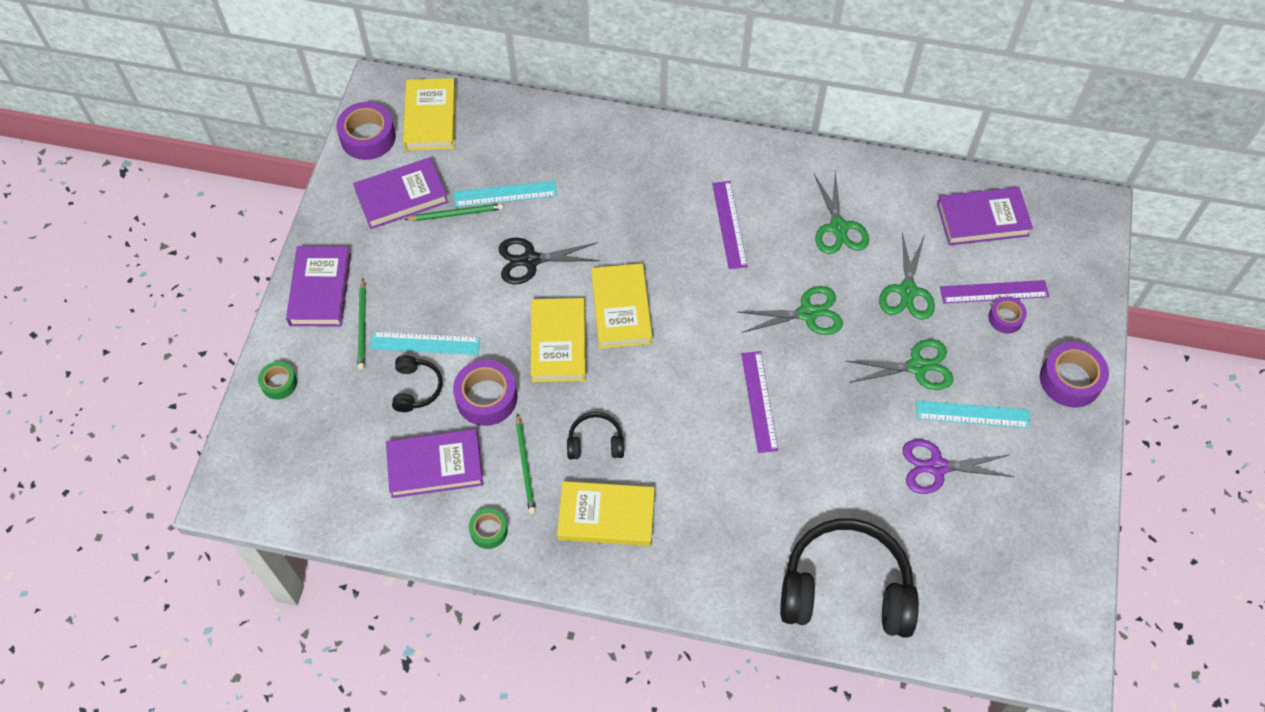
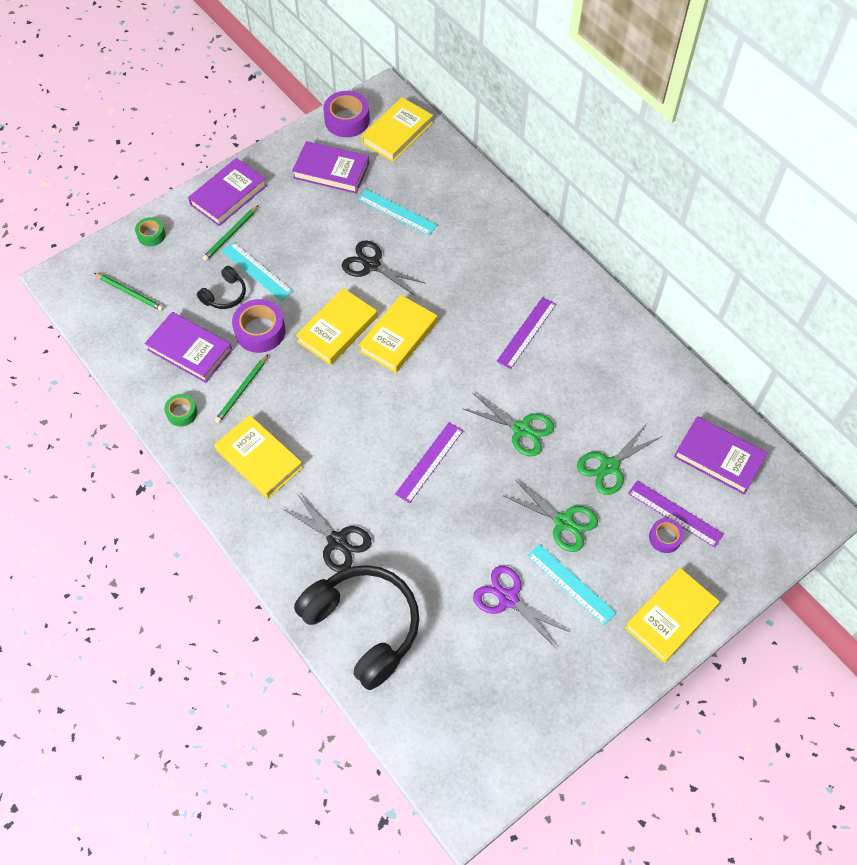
camera: 40 degrees right, 0 degrees up
green pencil [404,203,503,221] -> green pencil moved to [94,273,164,311]
black headphones [567,412,624,460] -> none
green scissors [814,170,869,254] -> none
purple tape [1040,342,1109,407] -> yellow book [625,568,720,663]
none -> black scissors [283,495,372,572]

